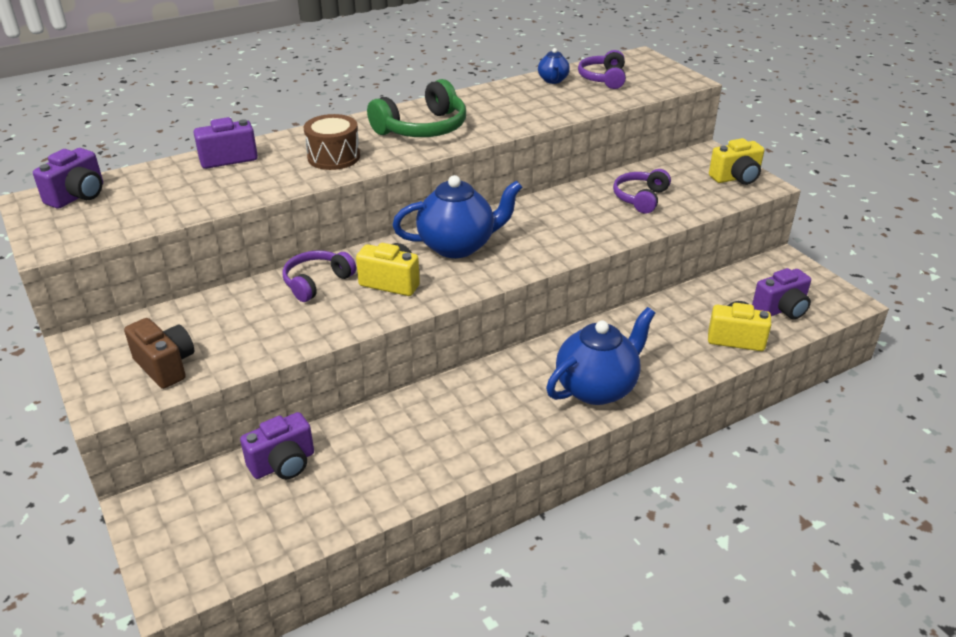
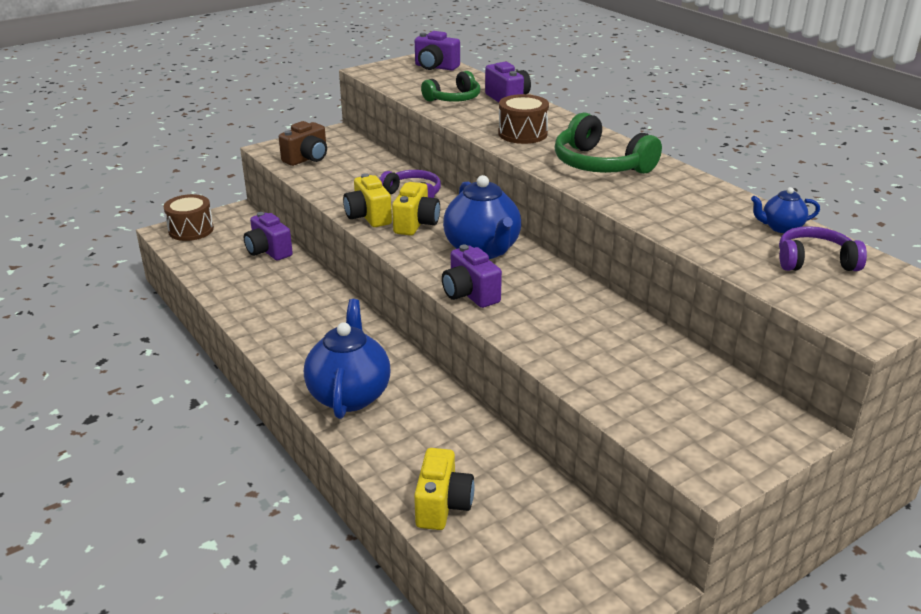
camera: 85 degrees right, 5 degrees down
blue teapot [546,307,655,405] -> blue teapot turned 135 degrees counterclockwise [304,299,390,419]
purple headphones [613,169,671,214] -> none
yellow camera [709,138,764,185] -> yellow camera moved to [343,173,392,227]
purple camera [752,268,811,319] -> purple camera moved to [442,245,502,308]
none -> brown drum [163,194,214,241]
none -> green headphones [421,71,480,102]

